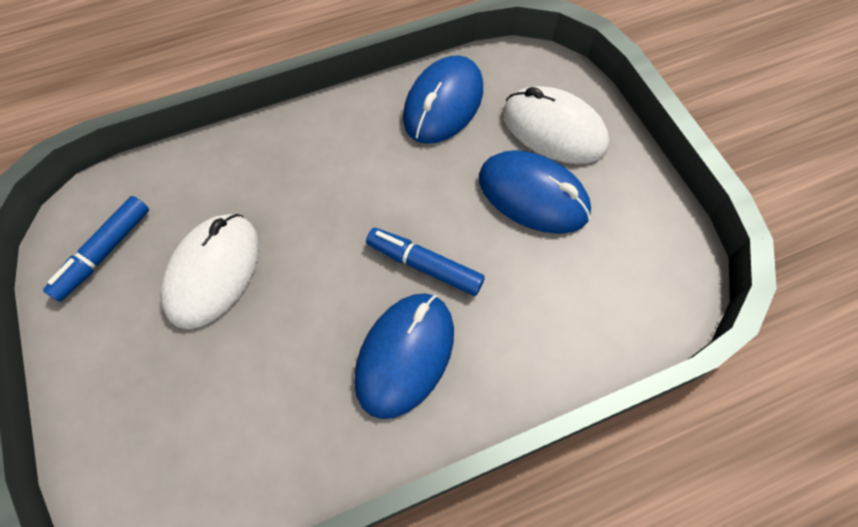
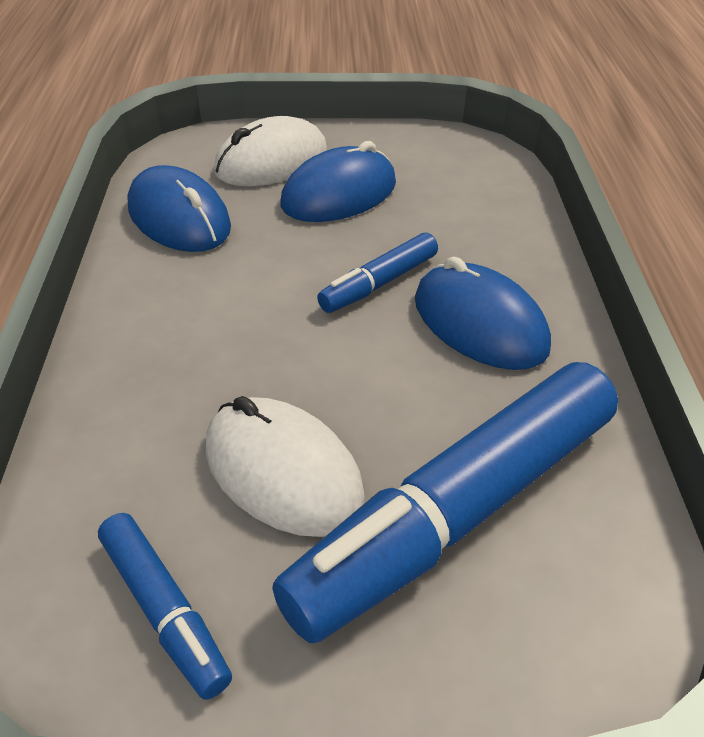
camera: 70 degrees left, 20 degrees down
none -> blue marker [272,362,618,643]

